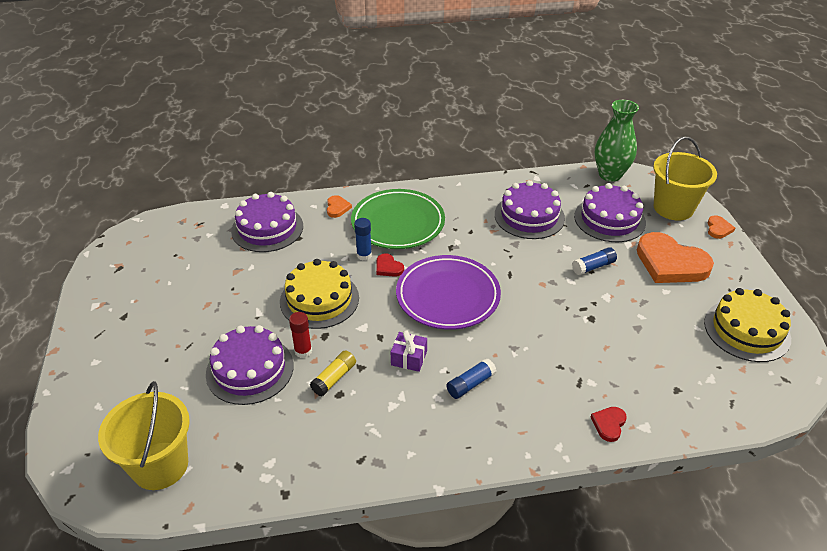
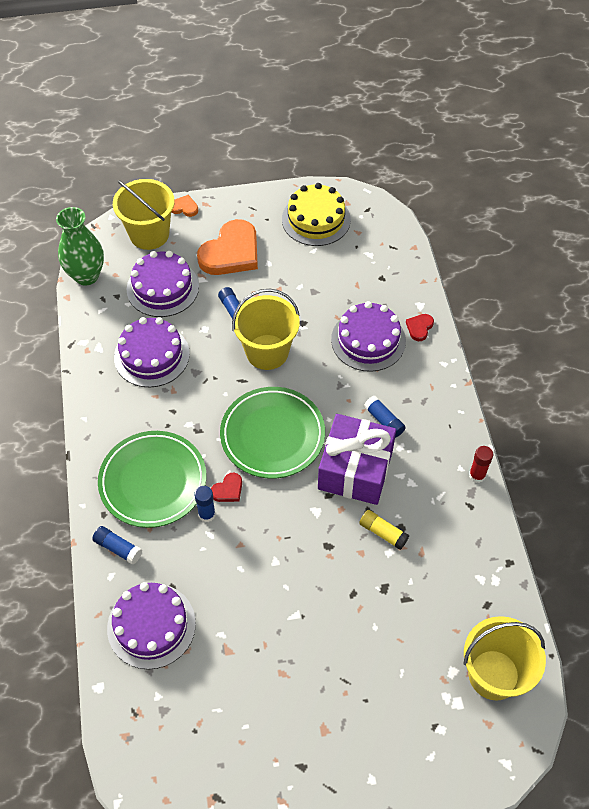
camera: 90 degrees left, 15 degrees up
purple cake [206,325,294,405] -> purple cake moved to [331,301,406,372]
yellow cake [280,259,359,329] -> none
red glue stick [289,312,312,358] -> red glue stick moved to [469,446,493,483]
orange heart [327,195,352,218] -> blue glue stick [92,526,142,565]
purple gift [391,330,427,372] -> purple gift [318,414,396,505], size x2.30
purple plate [396,255,501,330] -> green plate [220,387,325,478]
red heart [590,407,627,442] -> red heart turned 90 degrees clockwise [406,314,434,341]
none -> yellow bucket [232,289,300,370]

